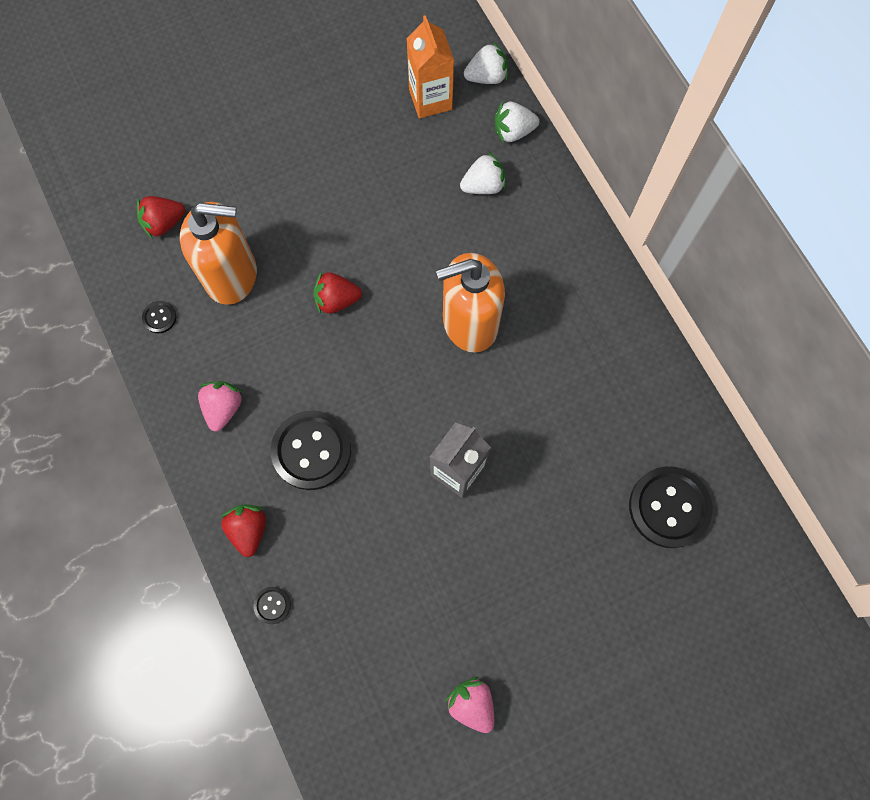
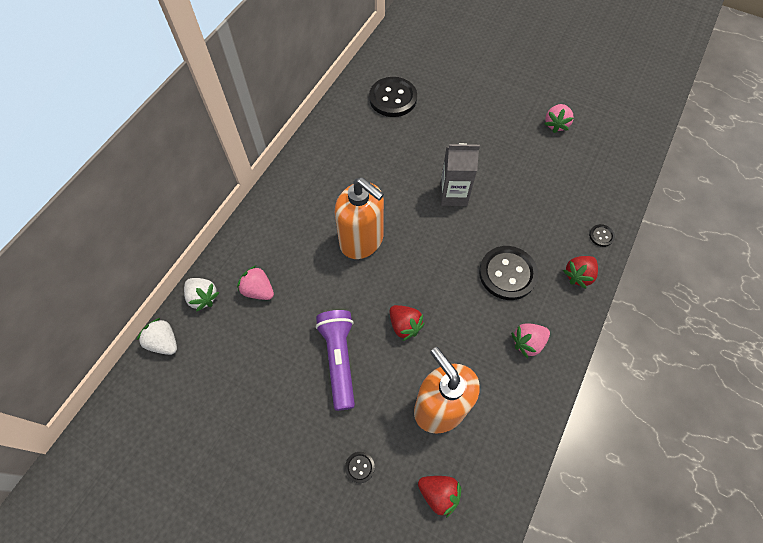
camera: 125 degrees left, 10 degrees down
black button [142,301,176,333] -> black button moved to [345,452,375,483]
orange carton [407,15,454,118] -> none
white strawberry [460,152,506,194] -> pink strawberry [237,265,274,300]
none -> purple flashlight [316,310,355,411]

